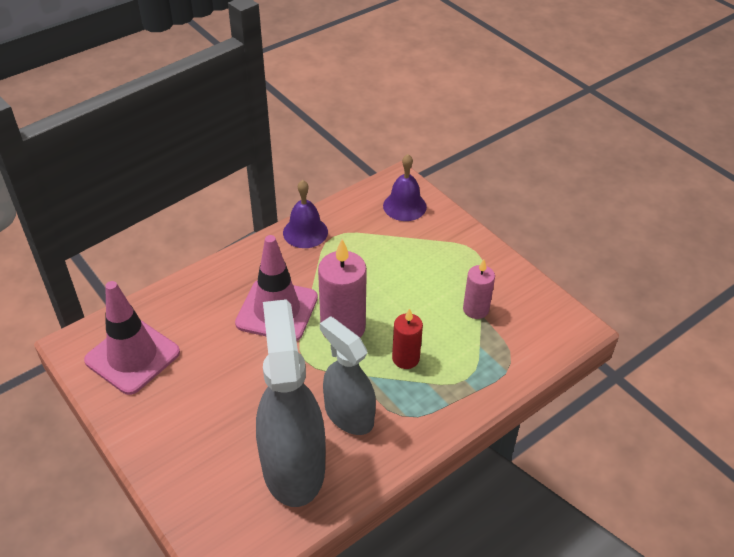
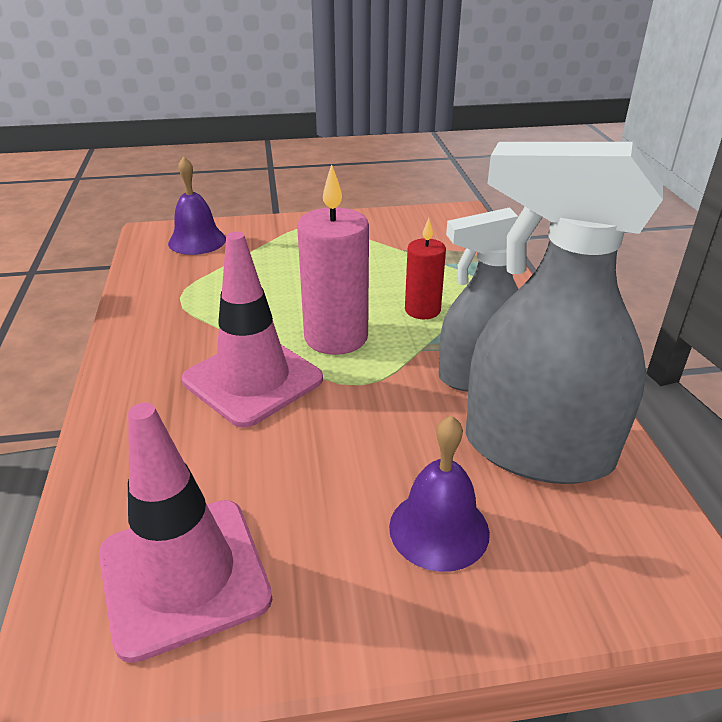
camera: 60 degrees left, 10 degrees down
purple bell [283,180,328,248] -> purple bell moved to [389,415,490,572]
pink candle [463,260,495,319] -> none

